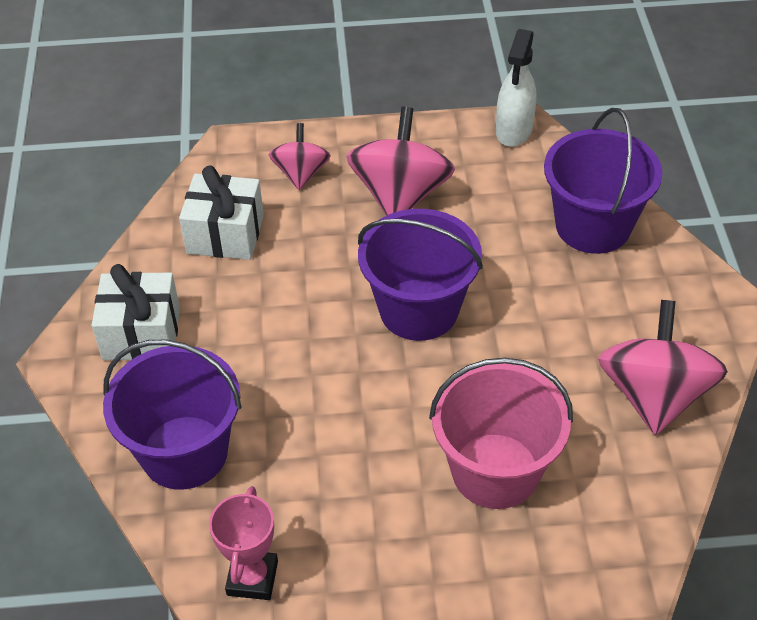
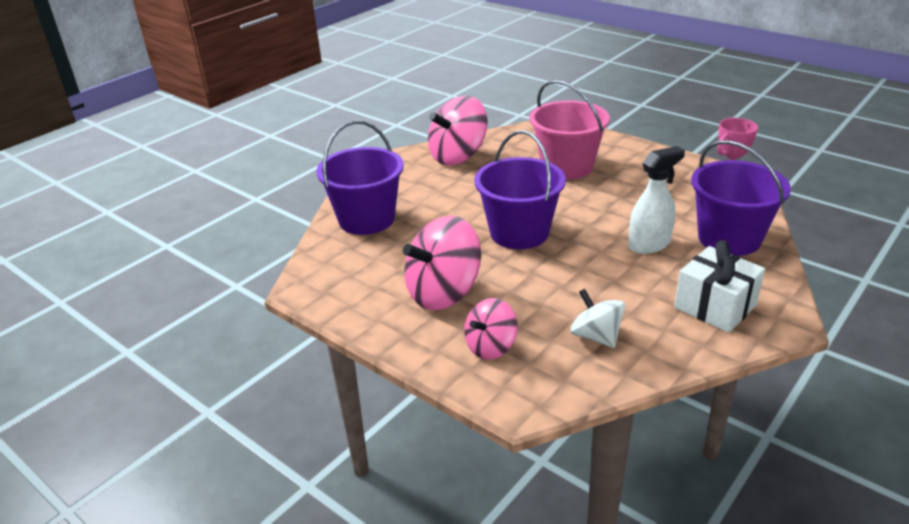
camera: 135 degrees left, 15 degrees down
white gift [179,165,264,260] -> white spinning top [570,289,625,348]
white spray bottle [496,29,536,147] -> white spray bottle moved to [628,146,685,254]

